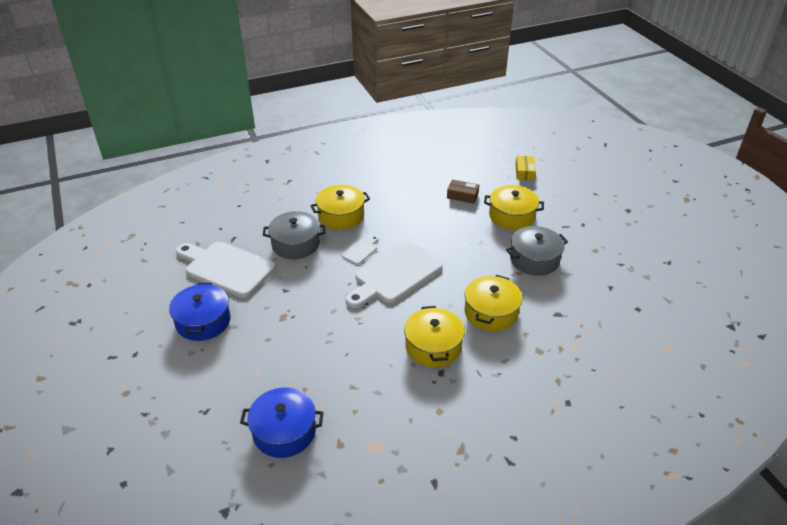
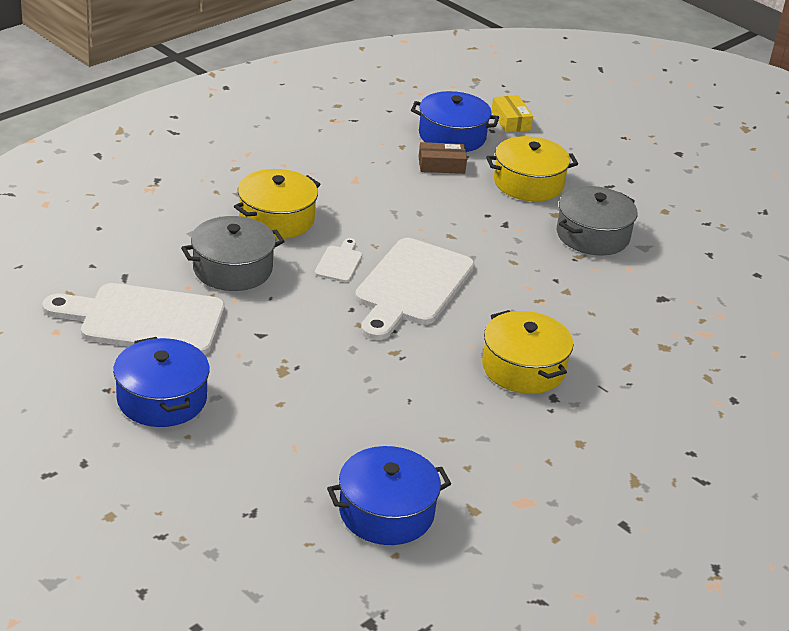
camera: 25 degrees left, 5 degrees down
yellow pot [465,275,522,332] -> none
none -> blue pot [411,91,499,152]

